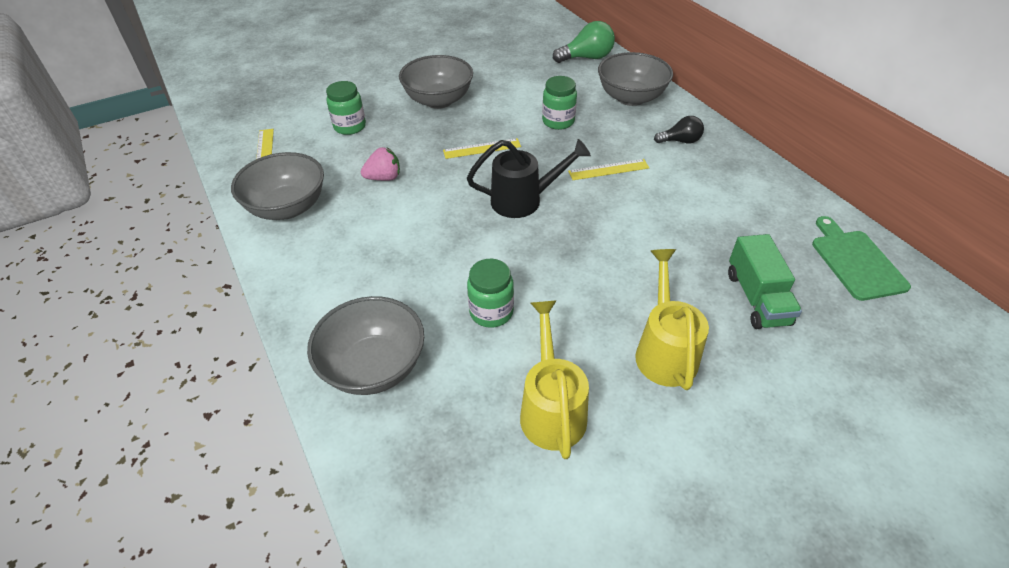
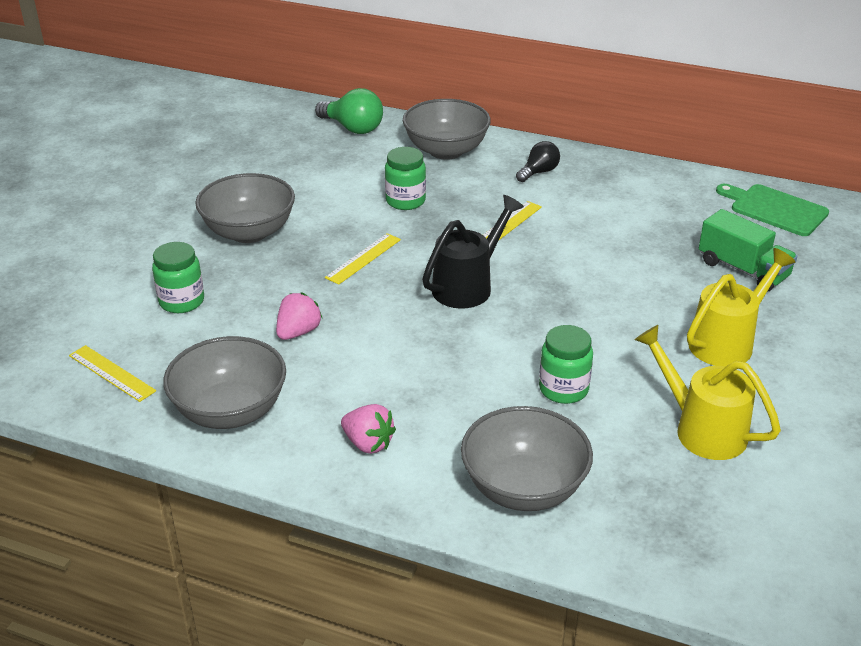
camera: 40 degrees left, 10 degrees down
green light bulb [553,21,615,63] -> green light bulb turned 90 degrees clockwise [315,88,383,134]
yellow watering can [635,249,709,390] -> yellow watering can turned 90 degrees clockwise [687,248,795,367]
none -> pink strawberry [341,404,396,454]

